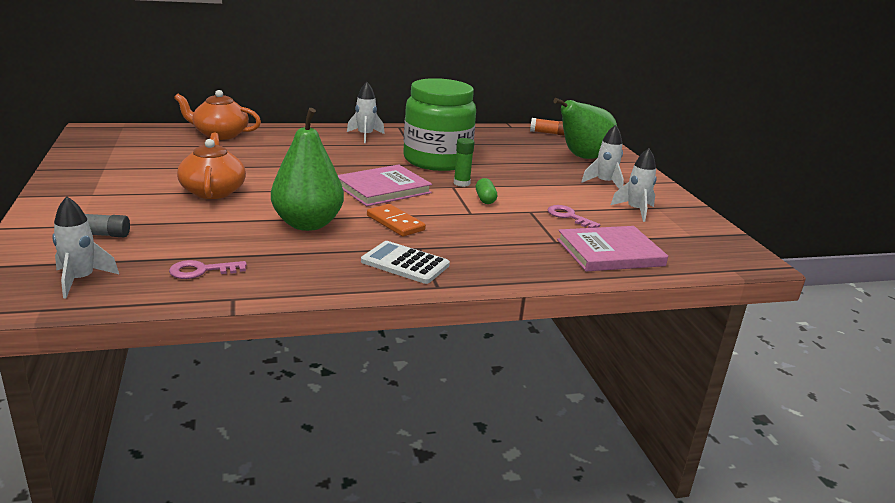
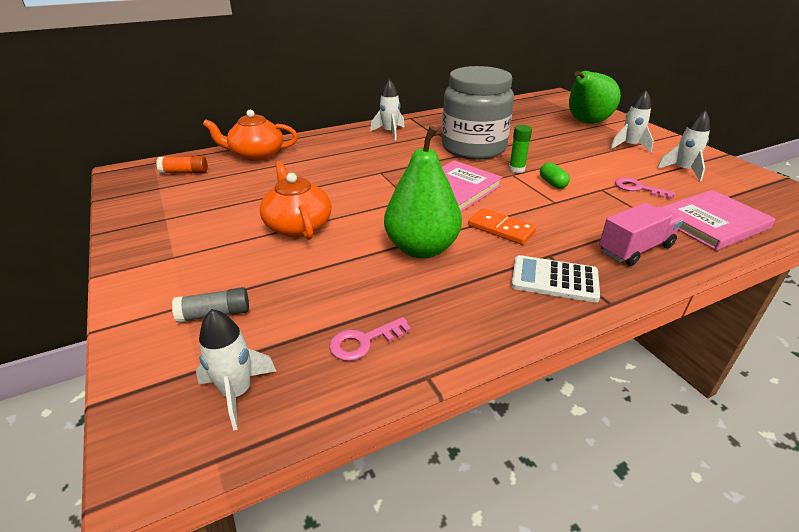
camera: 10 degrees left, 10 degrees up
green jar [403,78,476,171] -> grey jar [442,66,514,160]
orange glue stick [530,118,565,136] -> orange glue stick moved to [156,156,208,174]
none -> pink truck [599,203,683,266]

